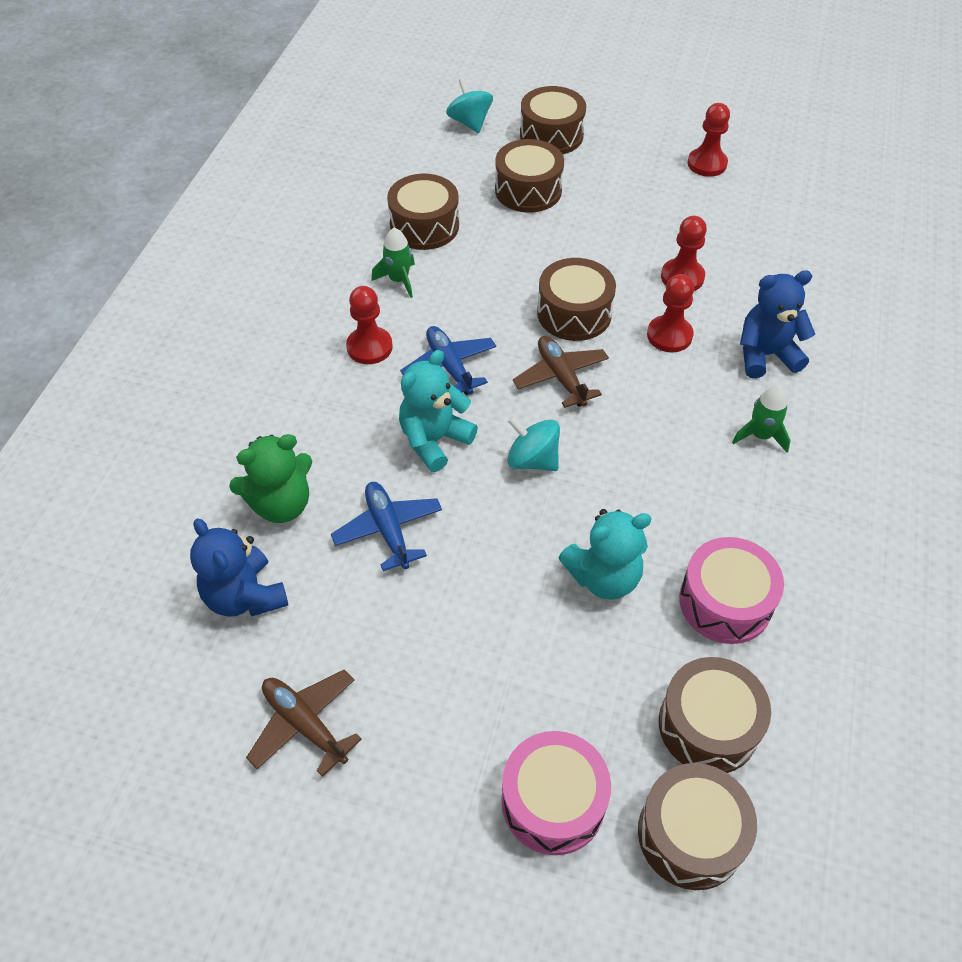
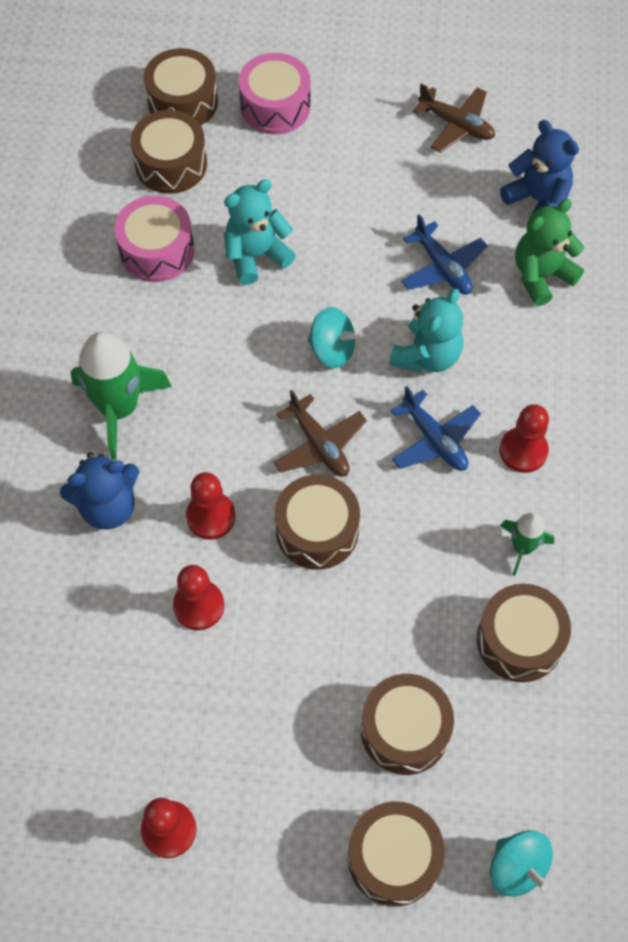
camera: 170 degrees right, 10 degrees up
green rocket [732,385,791,453] -> green rocket [71,332,172,460], size x1.89

